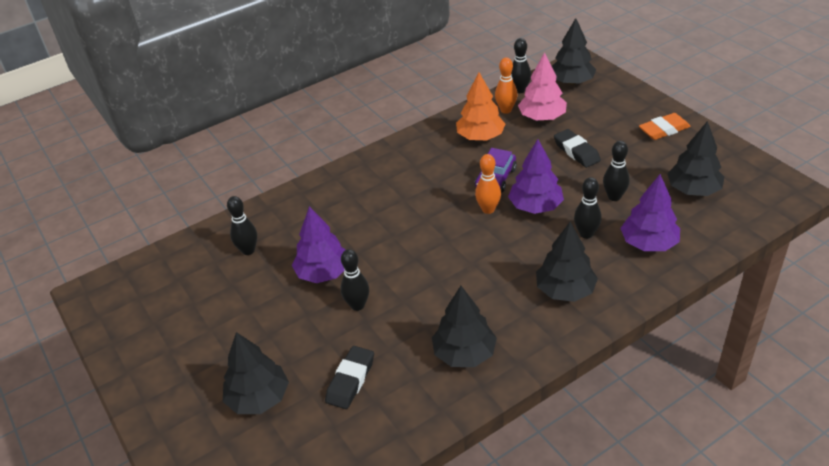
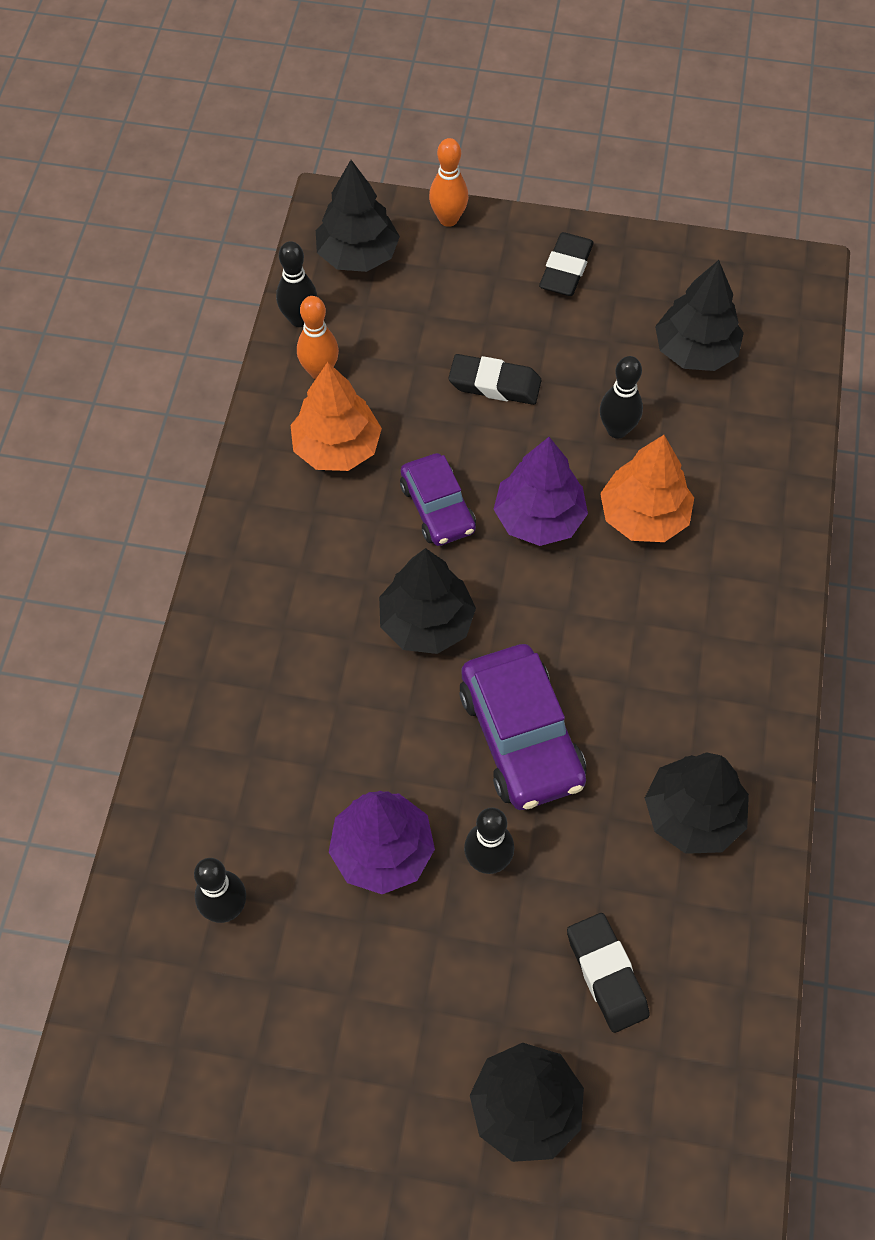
camera: 50 degrees left, 20 degrees up
orange bowling pin [475,154,501,214] -> orange bowling pin moved to [429,138,469,227]
pink tree [518,52,567,121] -> none
black tree [536,222,598,302] -> black tree moved to [379,548,476,654]
black bowling pin [574,177,602,239] -> orange tree [600,435,694,542]
purple tree [620,174,680,251] -> none
orange eraser [639,113,690,140] -> black eraser [539,232,594,296]
none -> purple car [459,644,586,810]

